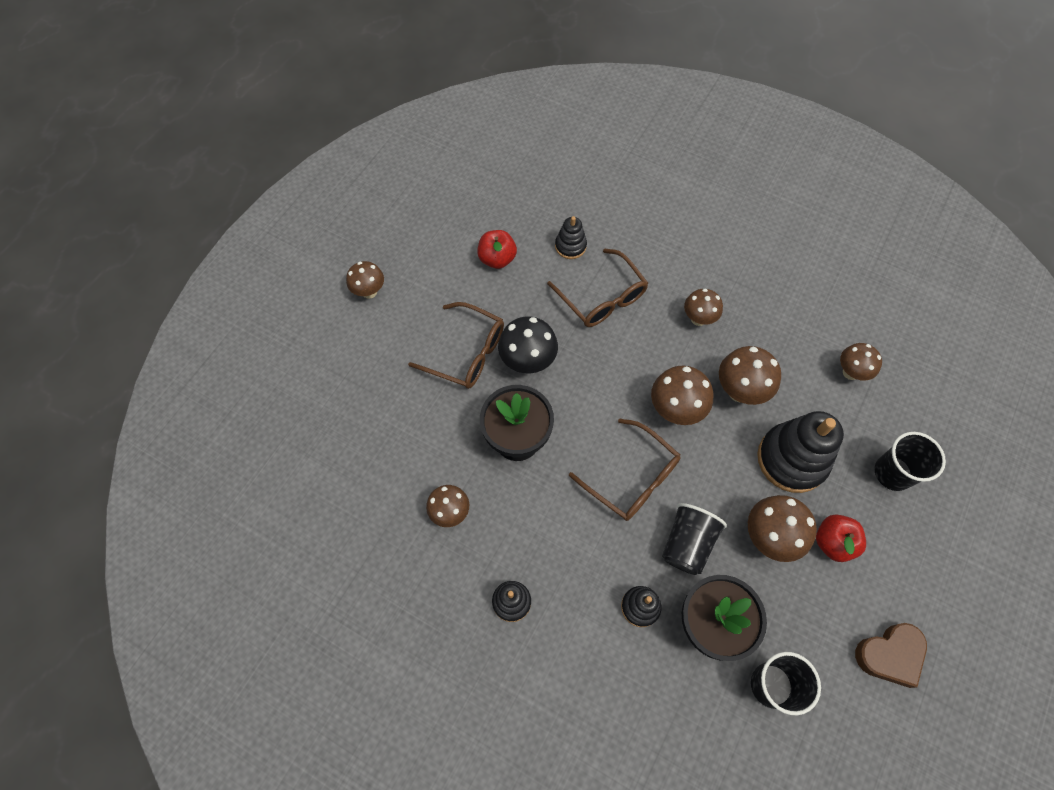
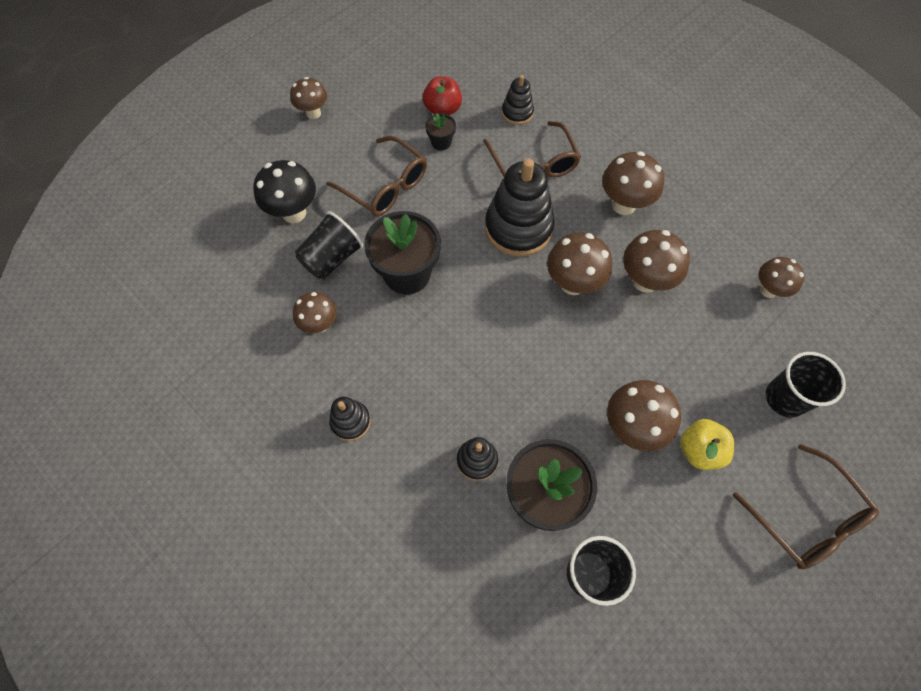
camera: 15 degrees right, 0 degrees up
black mushroom [498,316,558,373] -> black mushroom moved to [253,160,316,223]
brown glasses [569,418,681,521] -> brown glasses moved to [732,444,879,569]
black cup [662,503,727,575] -> black cup moved to [295,211,363,279]
brown mushroom [684,289,723,326] -> brown mushroom [602,151,664,215], size x1.50
black stacking toy [757,411,844,493] -> black stacking toy moved to [485,159,555,256]
red apple [816,514,866,562] -> yellow apple [680,419,734,470]
brown heart [855,623,927,688] -> none
none -> black flower pot [425,113,456,150]

